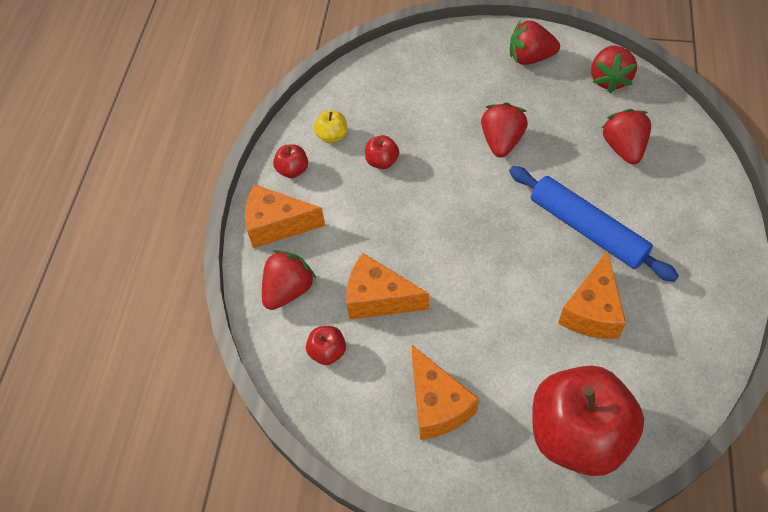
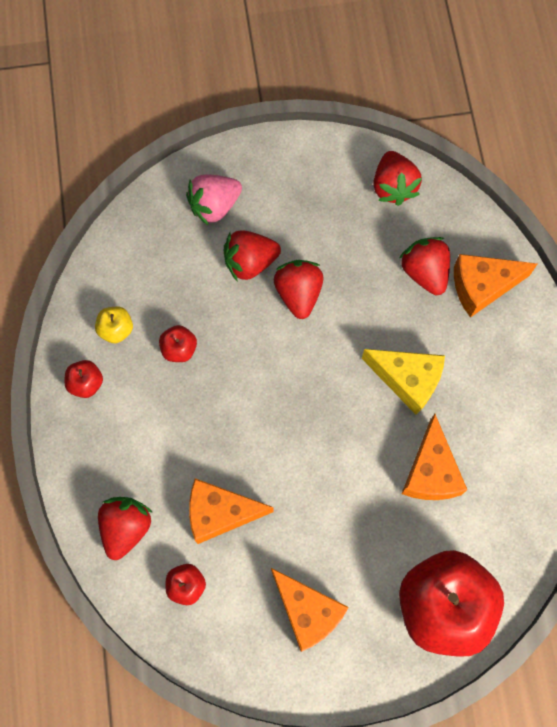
camera: 20 degrees left, 15 degrees up
orange cheese [245,184,325,248] -> orange cheese moved to [454,254,537,318]
blue rolling pin [509,166,679,282] -> yellow cheese [362,349,445,415]
red strawberry [510,20,560,65] -> red strawberry moved to [224,230,281,282]
none -> pink strawberry [186,174,242,226]

